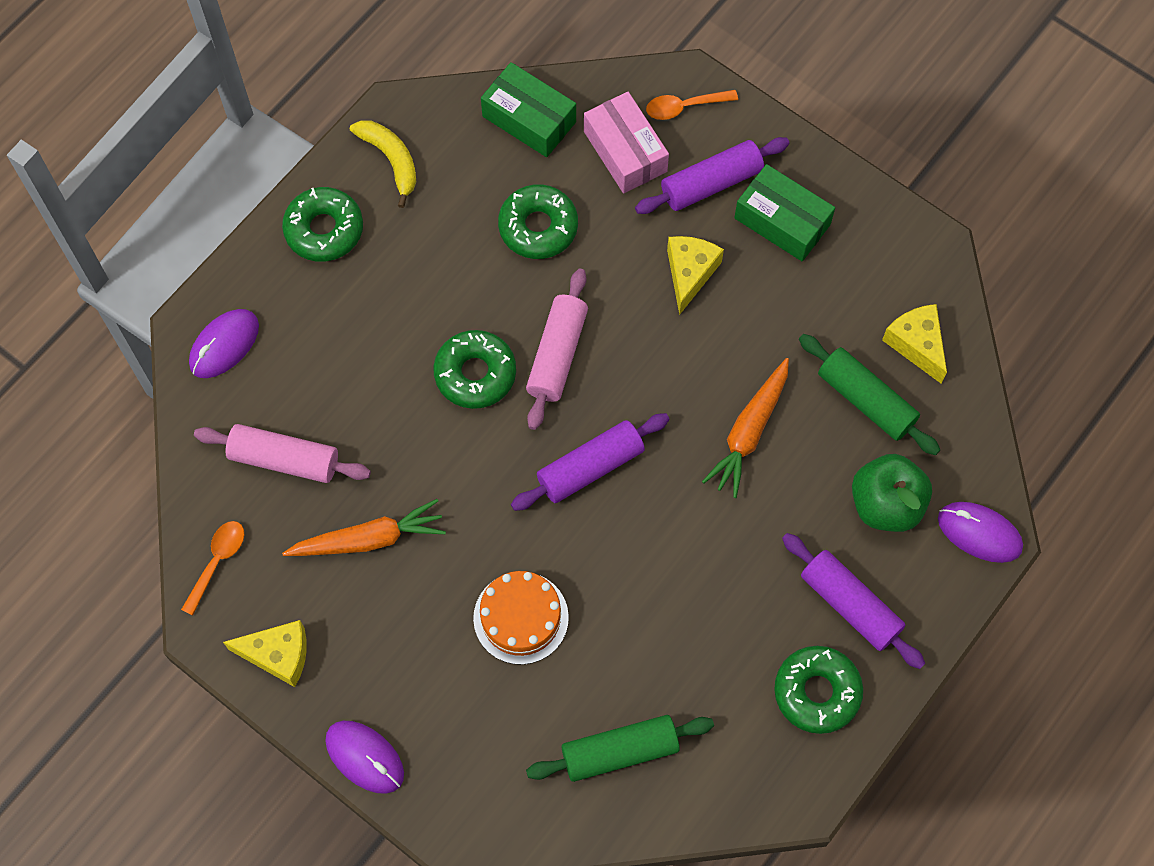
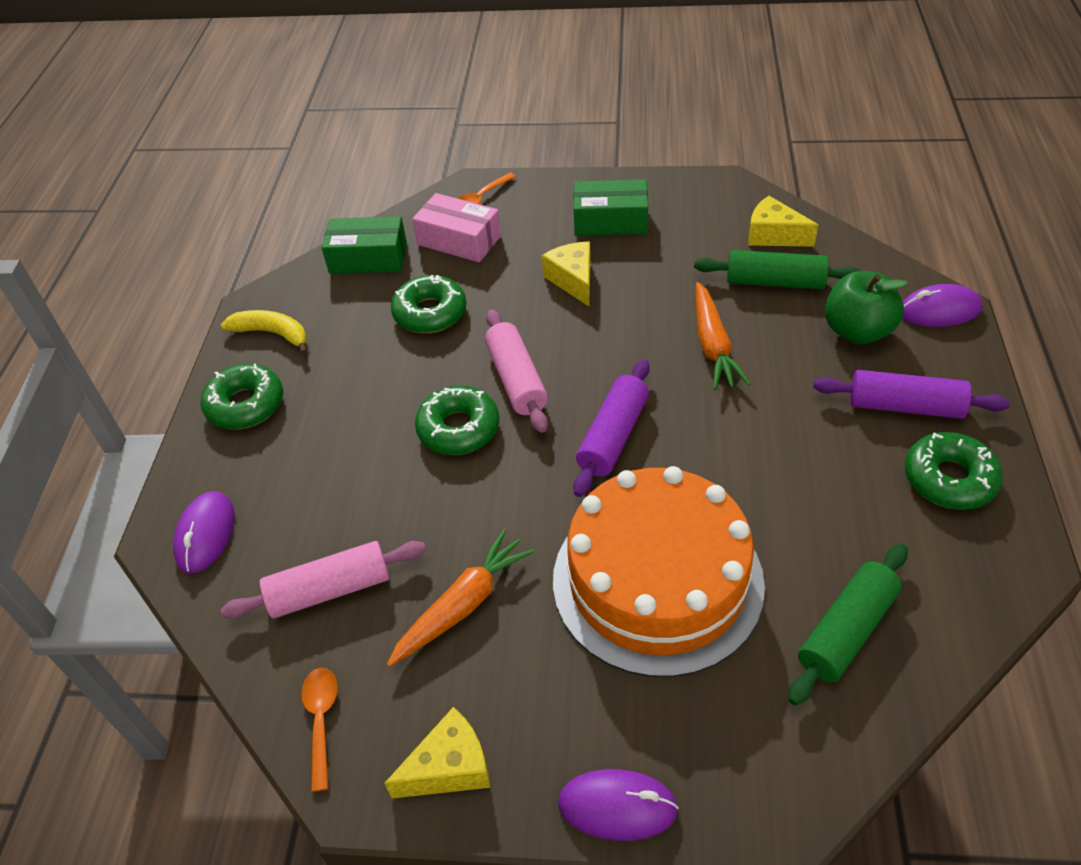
camera: 30 degrees left, 20 degrees down
orange cake [473,571,569,665] -> orange cake [553,466,765,677], size x1.98
purple rolling pin [635,137,789,214] -> none

